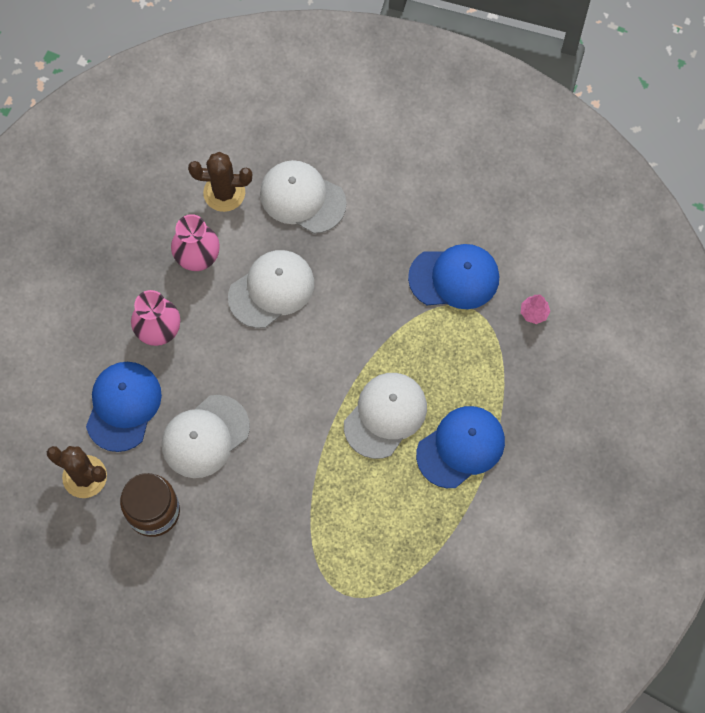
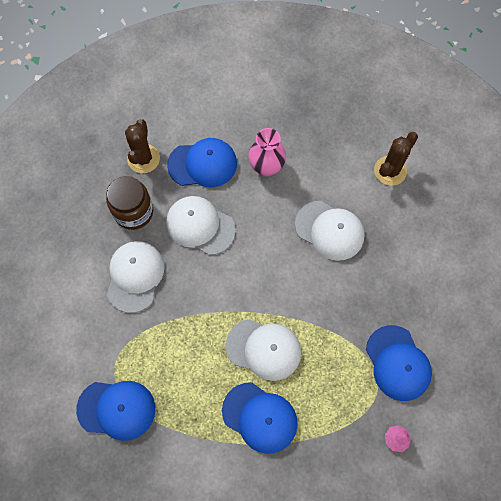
camera: 70 degrees right, 0 degrees up
pink vase [171,214,220,271] -> none
brown cactus [188,152,252,212] -> brown cactus turned 60 degrees clockwise [374,132,418,186]
white cap [260,160,347,234] -> white cap moved to [107,241,165,313]
none -> blue cap [76,381,155,441]

